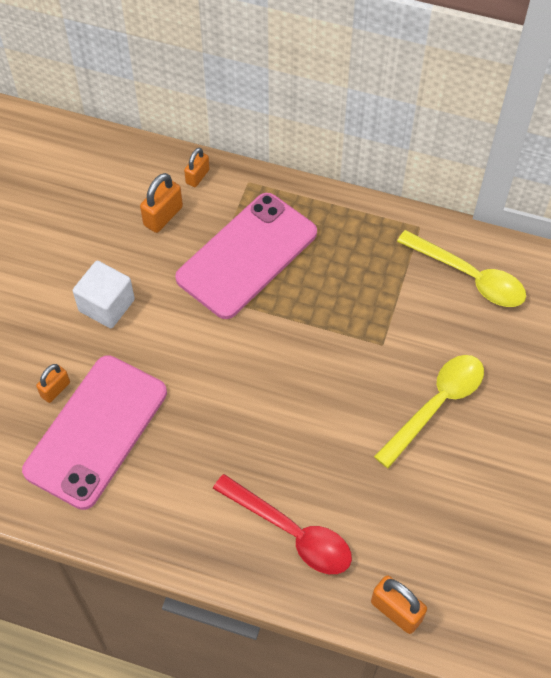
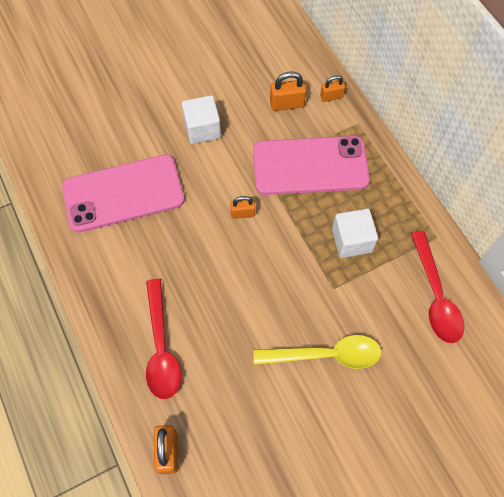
camera: 45 degrees right, 5 degrees up
orange padlock [36,364,70,403] -> orange padlock moved to [230,196,256,219]
yellow spoon [397,230,526,307] -> red spoon [411,231,464,343]
none -> white cube [332,208,378,258]

